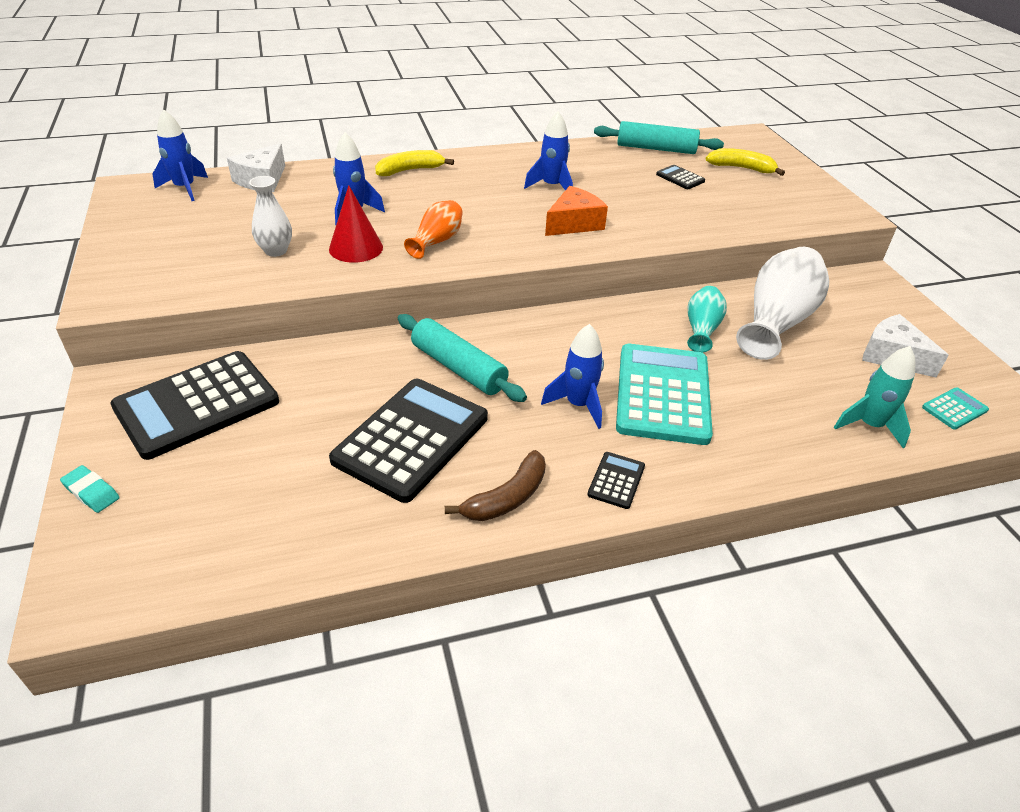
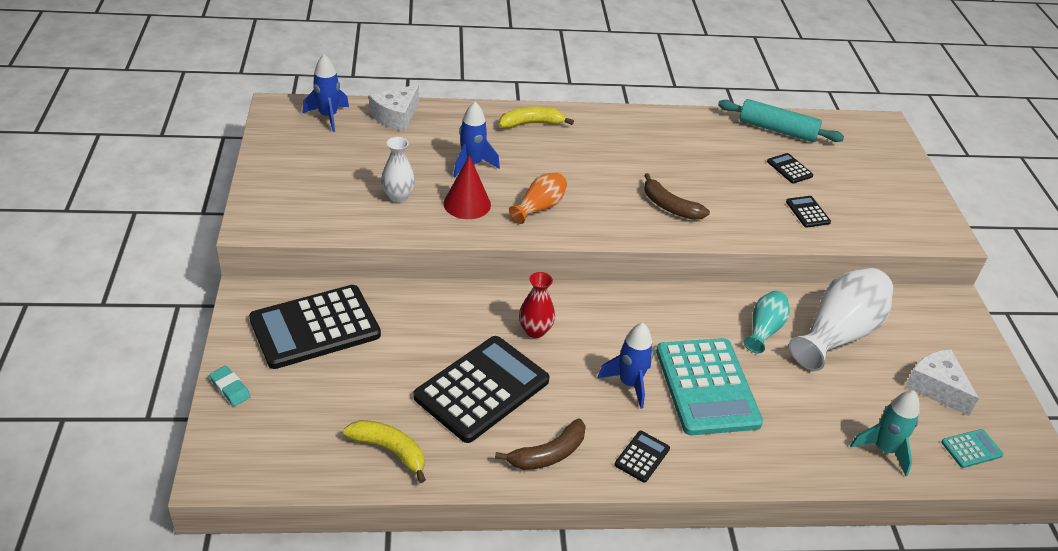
camera: 10 degrees right, 0 degrees up
turquoise rolling pin [398,314,527,402] -> red vase [519,272,555,338]
blue rocket [524,112,573,190] -> none
orange cheese [545,186,608,236] -> brown banana [644,173,710,220]
turquoise calculator [616,344,713,445] -> turquoise calculator turned 150 degrees clockwise [656,338,763,435]
yellow banana [706,148,785,176] -> yellow banana moved to [343,420,426,483]
none -> black calculator [786,196,831,228]

